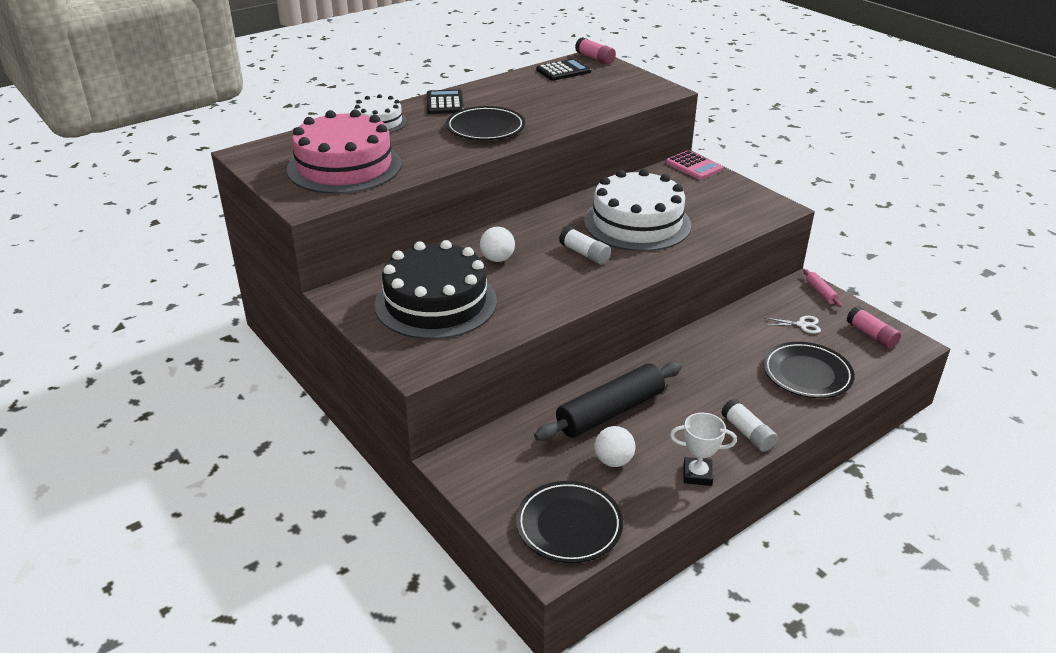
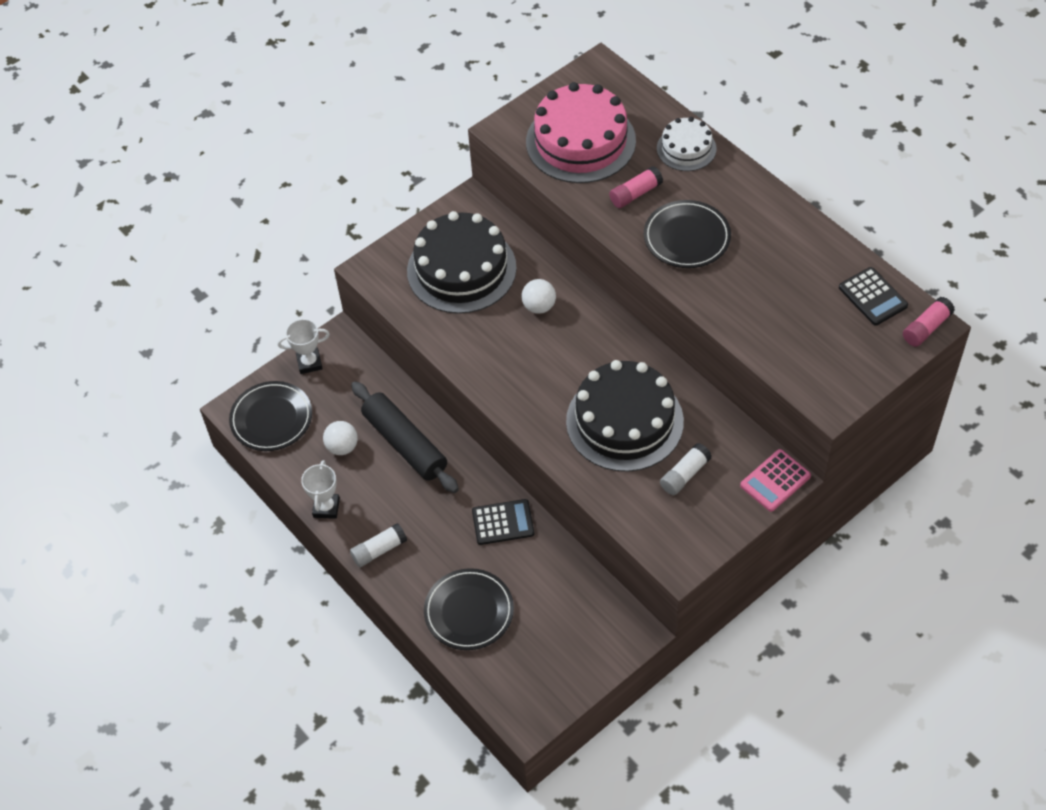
camera: 90 degrees right, 20 degrees up
black calculator [427,89,464,114] -> black calculator moved to [472,499,534,545]
white glue stick [559,227,611,265] -> white glue stick moved to [660,443,712,495]
white cake [584,169,691,251] -> black cake [566,360,684,472]
white scissors [765,316,821,334] -> none
pink rolling pin [803,269,842,307] -> none
pink glue stick [847,306,901,349] -> pink glue stick moved to [609,166,663,208]
none -> white trophy [278,319,330,374]

